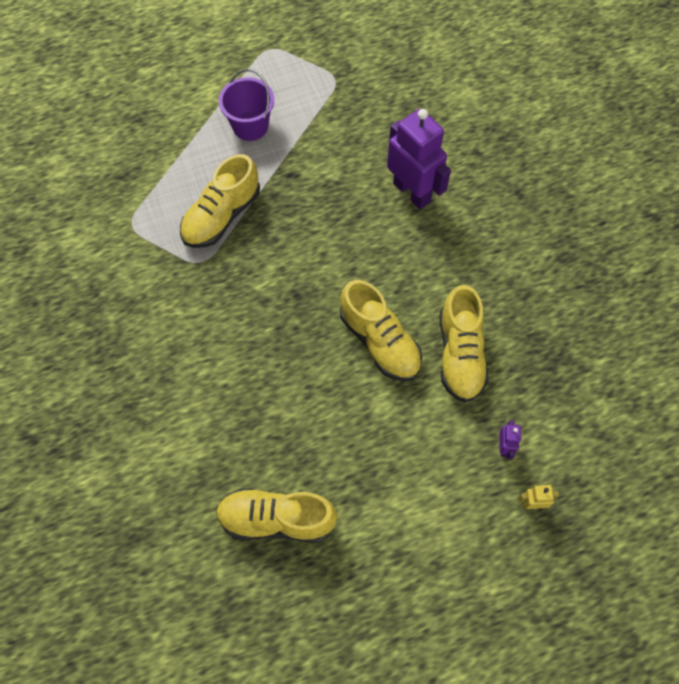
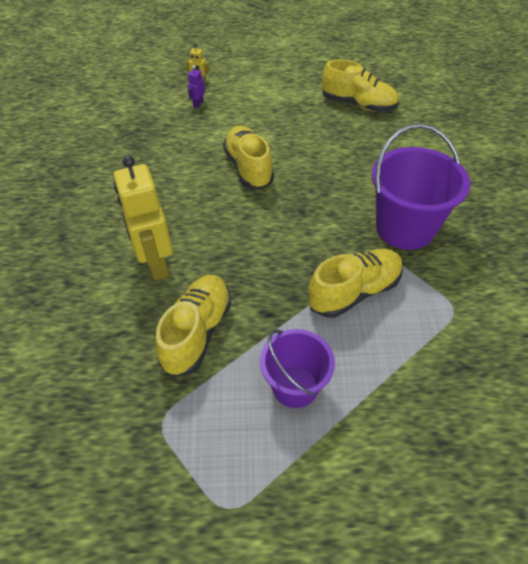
camera: 160 degrees left, 15 degrees down
purple robot [387,109,451,210] -> yellow robot [113,155,173,281]
yellow shoe [440,285,489,403] -> yellow shoe moved to [155,275,231,377]
none -> purple bucket [372,124,470,250]

